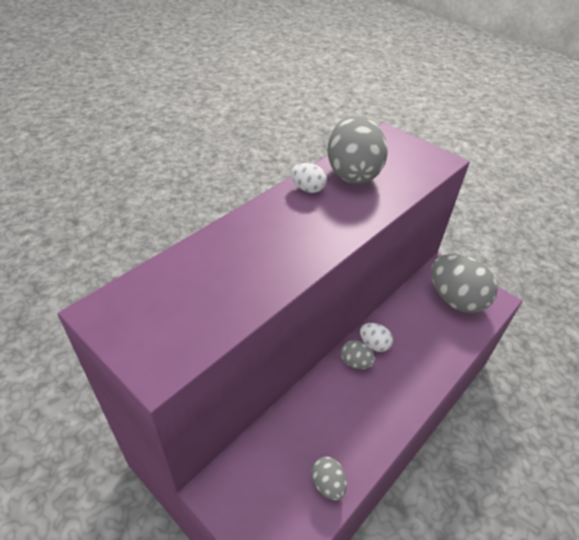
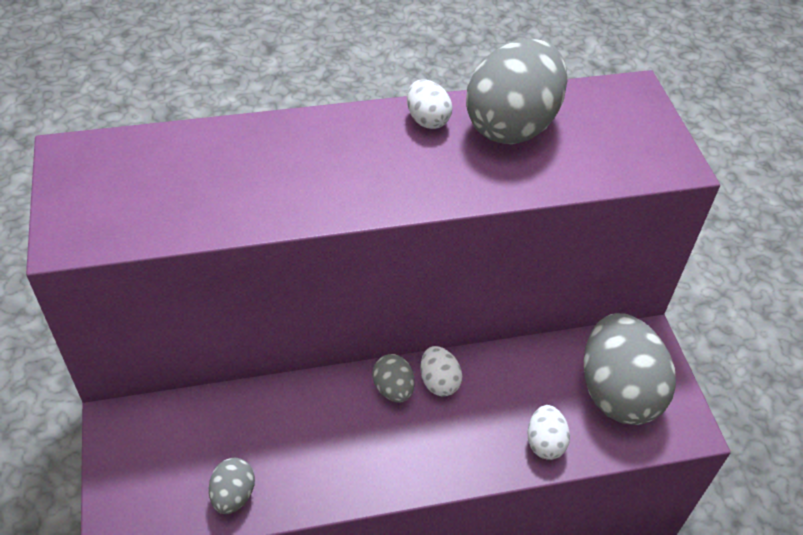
camera: 35 degrees right, 5 degrees up
none -> white egg [528,405,570,460]

